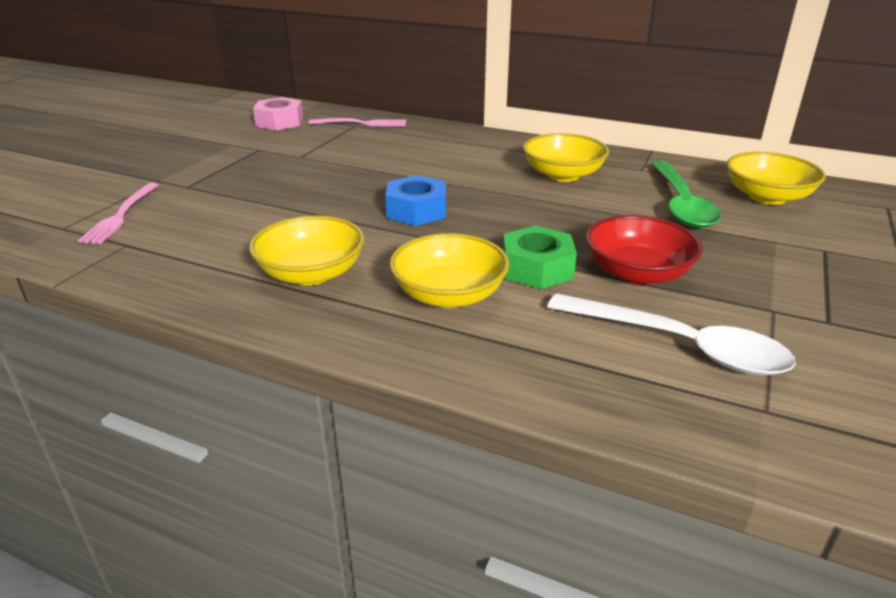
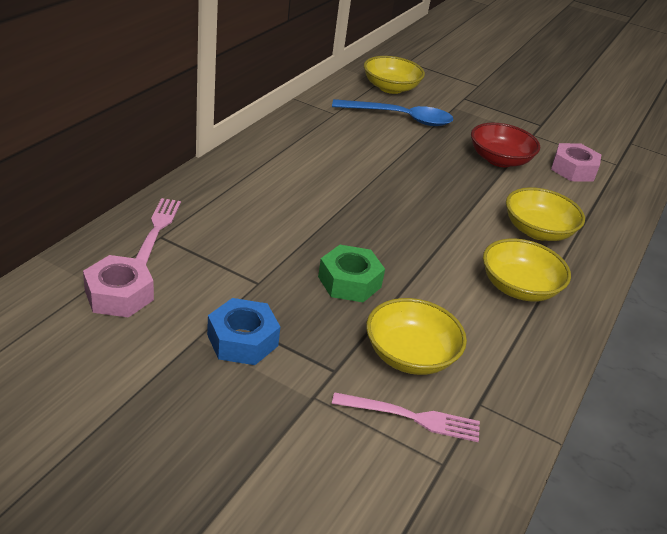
camera: 90 degrees left, 5 degrees up
blue nut [385,175,446,226] -> blue nut moved to [207,298,280,365]
green nut [503,225,577,289] -> green nut moved to [318,245,385,303]
yellow bowl [523,133,609,182] -> yellow bowl moved to [366,298,467,375]
white spoon [547,293,796,375] -> pink nut [551,143,601,182]
green spoon [651,161,721,228] -> blue spoon [332,99,454,126]

